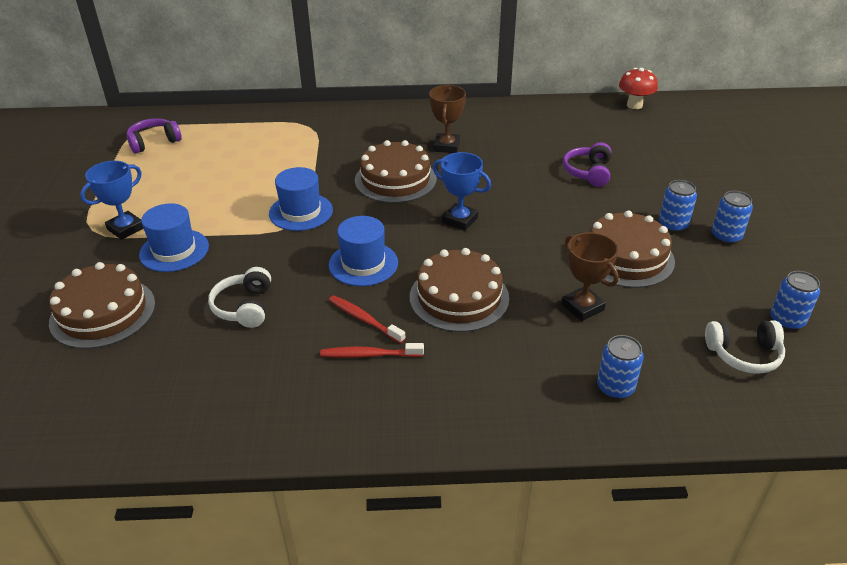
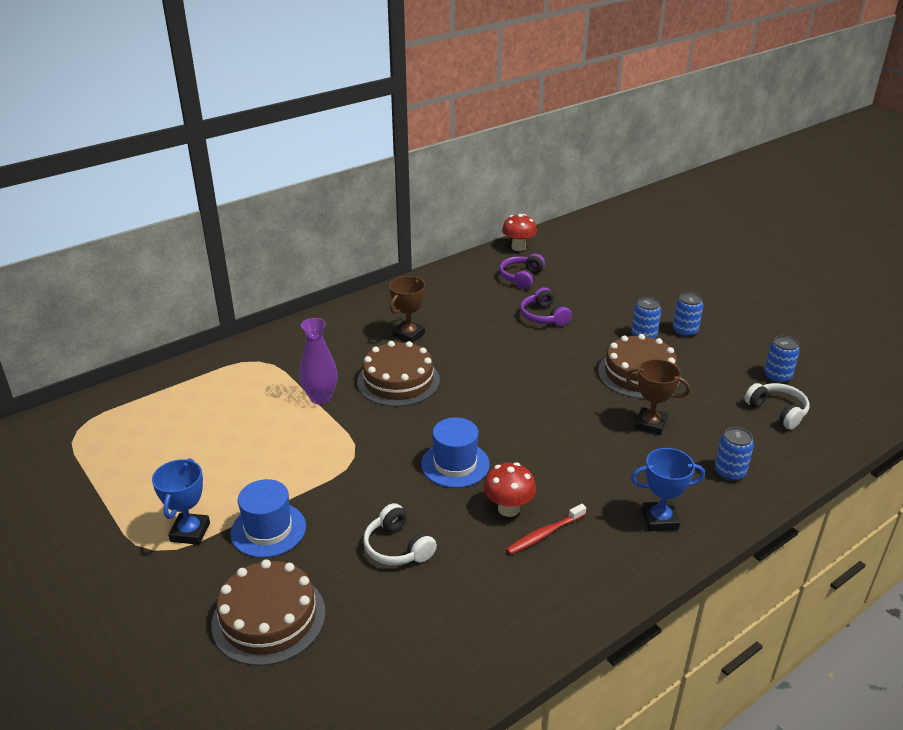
camera: 35 degrees left, 5 degrees down
purple headphones [126,118,182,154] -> purple headphones moved to [499,254,545,289]
blue hat [269,167,333,231] -> none
red toothbrush [329,295,406,344] -> red mushroom [483,462,536,517]
brown cake [410,248,509,332] -> none
brown trophy [429,85,466,153] -> brown trophy turned 60 degrees clockwise [389,276,426,343]
blue trophy [433,152,491,231] -> blue trophy moved to [631,448,705,531]
white headphones [705,320,785,374] -> white headphones turned 90 degrees counterclockwise [744,383,809,430]
none -> purple vase [299,318,338,405]

